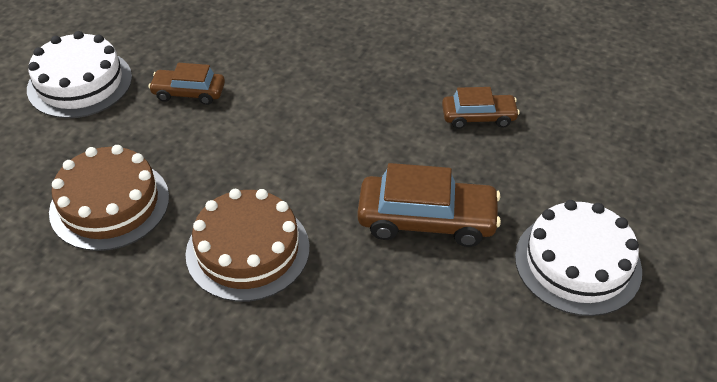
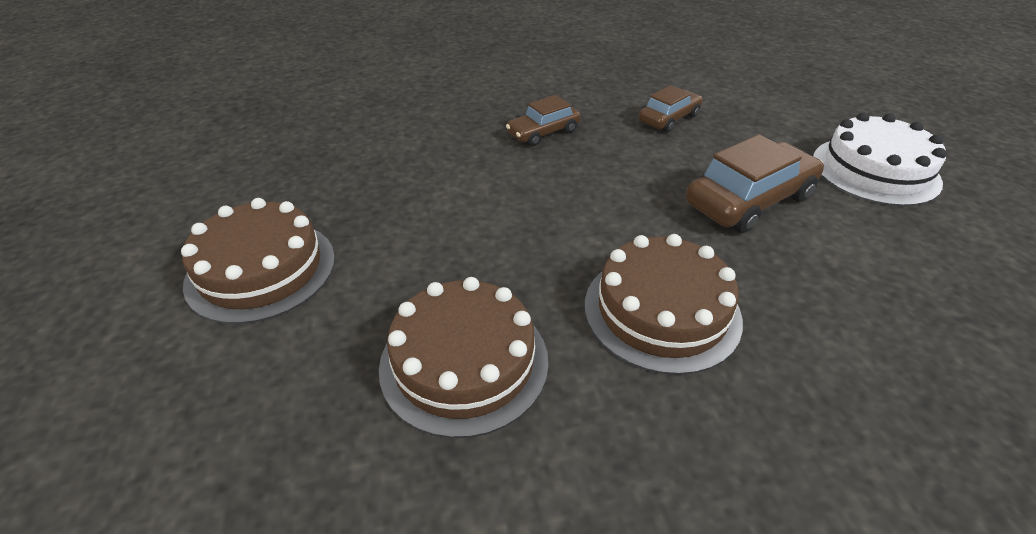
camera: 40 degrees left, 5 degrees down
white cake [27,31,132,118] -> brown cake [181,198,335,324]
brown car [148,63,225,105] -> brown car moved to [506,95,581,146]

